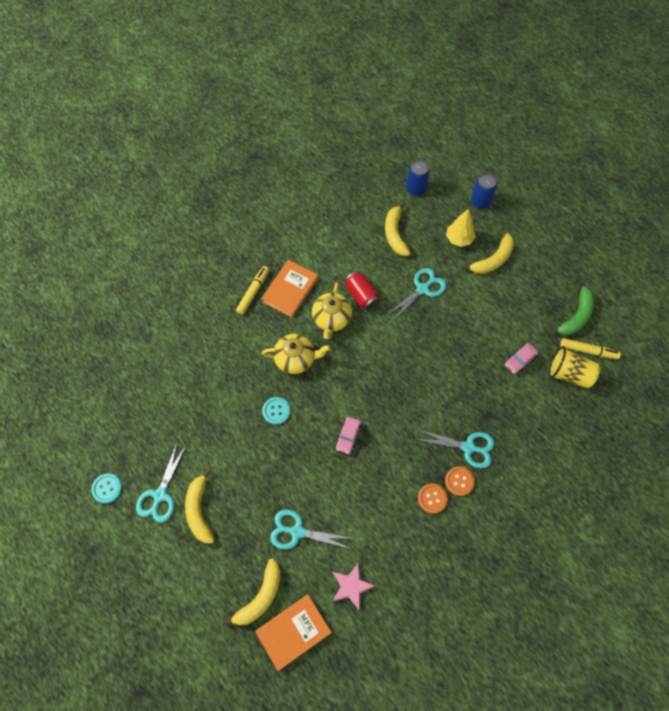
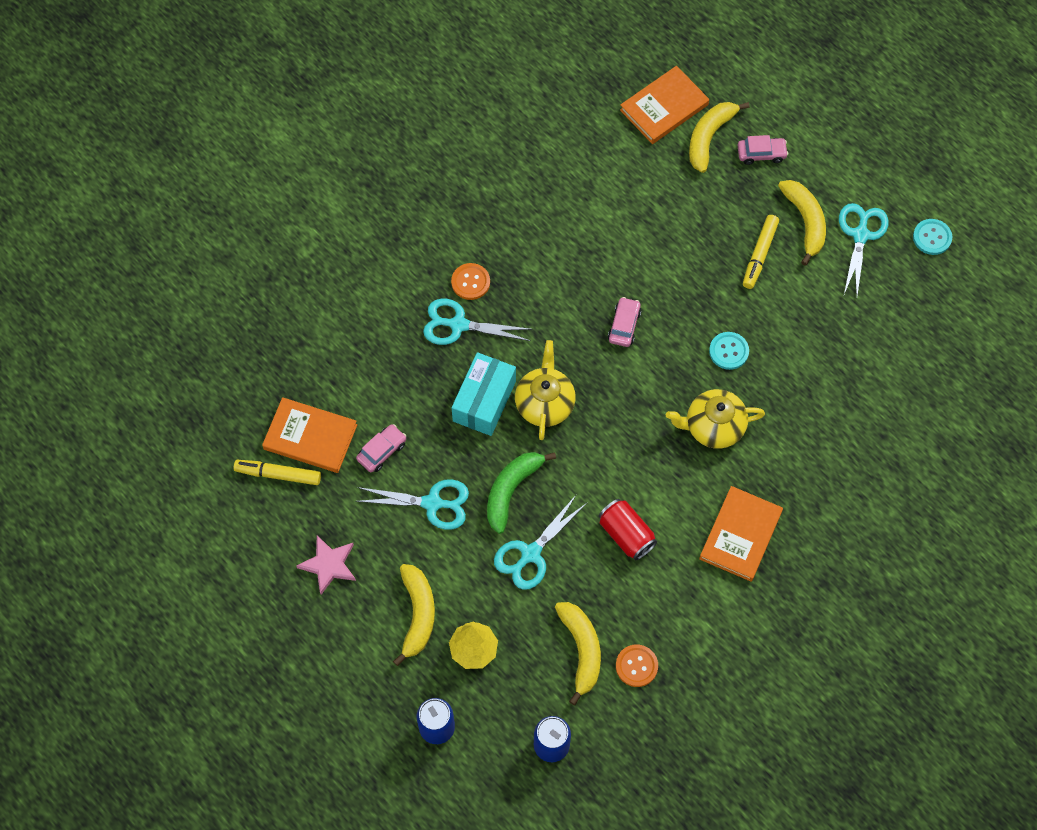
camera: 175 degrees right, 0 degrees up
yellow marker [236,266,269,315] -> yellow marker moved to [743,215,779,289]
turquoise scissors [270,509,352,549] -> turquoise scissors moved to [355,479,469,530]
yellow teapot [312,283,352,339] -> yellow teapot moved to [515,340,576,440]
pink star [332,563,375,611] -> pink star moved to [297,536,356,594]
orange button [418,483,448,514] -> orange button moved to [616,645,658,687]
yellow banana [462,234,514,274] -> yellow banana turned 135 degrees clockwise [393,564,435,666]
green banana [549,286,595,335] -> green banana moved to [487,452,556,534]
yellow cup [549,346,600,388] -> orange book [262,397,357,473]
none -> turquoise box [452,352,516,436]
none -> pink car [737,135,788,165]

